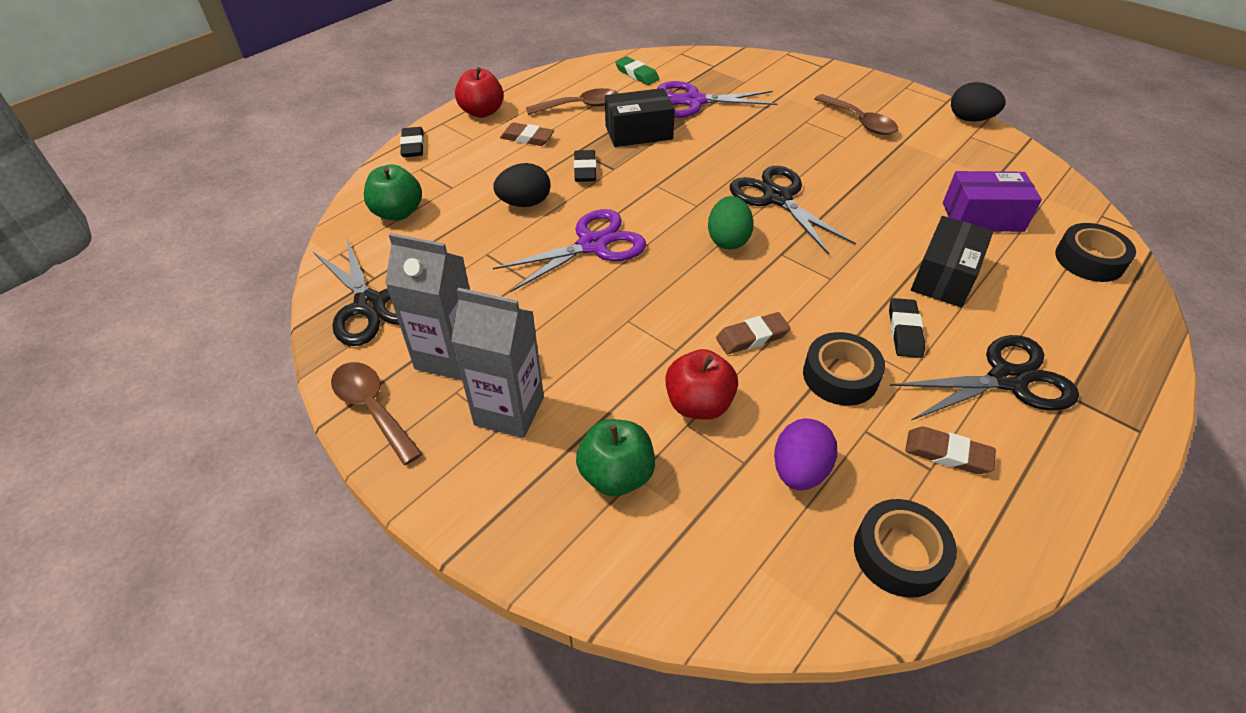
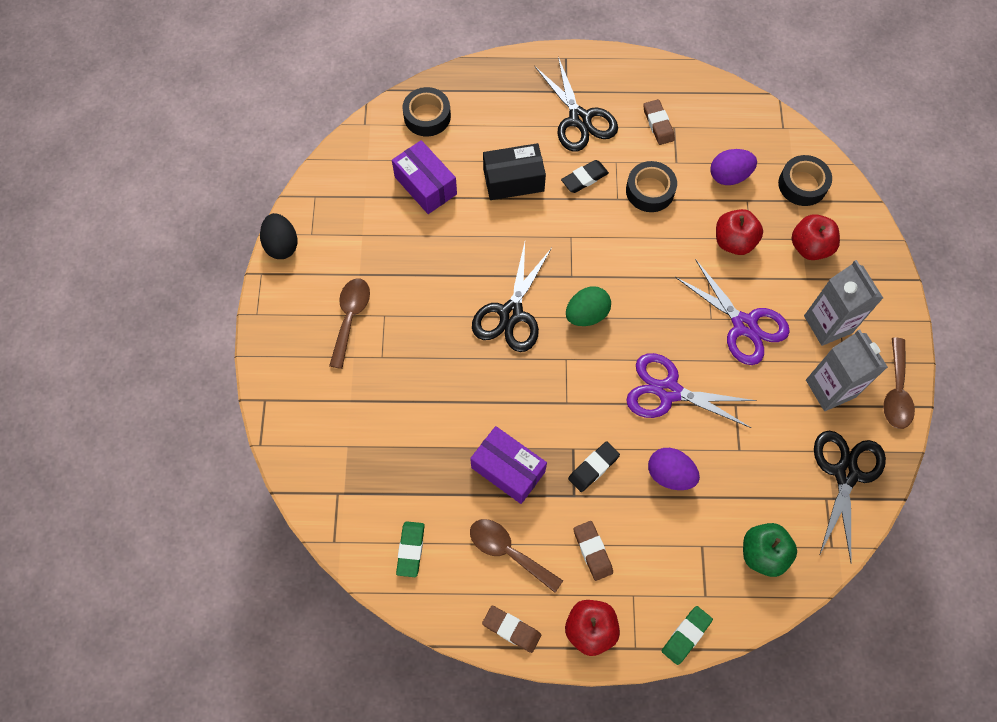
camera: 130 degrees left, 20 degrees up
black eraser [400,127,424,157] -> green eraser [662,606,713,665]
black egg [493,163,551,207] -> purple egg [648,448,700,490]
green apple [576,419,655,496] -> red apple [791,214,840,260]
black box [605,88,675,147] -> purple box [470,426,547,504]
purple scissors [657,81,778,118] -> purple scissors moved to [675,259,790,365]
brown eraser [716,312,791,354] -> brown eraser moved to [482,606,541,653]
black tape [854,499,957,598] -> black tape moved to [778,155,832,206]
black scissors [890,335,1079,420] -> black scissors turned 150 degrees counterclockwise [534,57,618,152]

